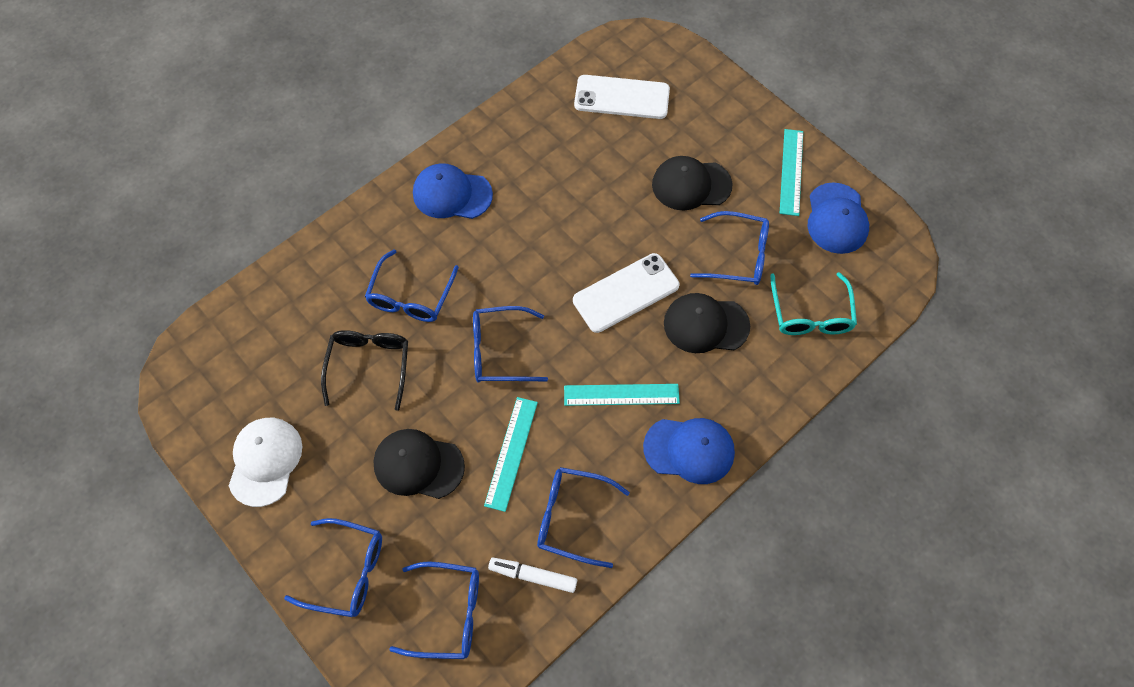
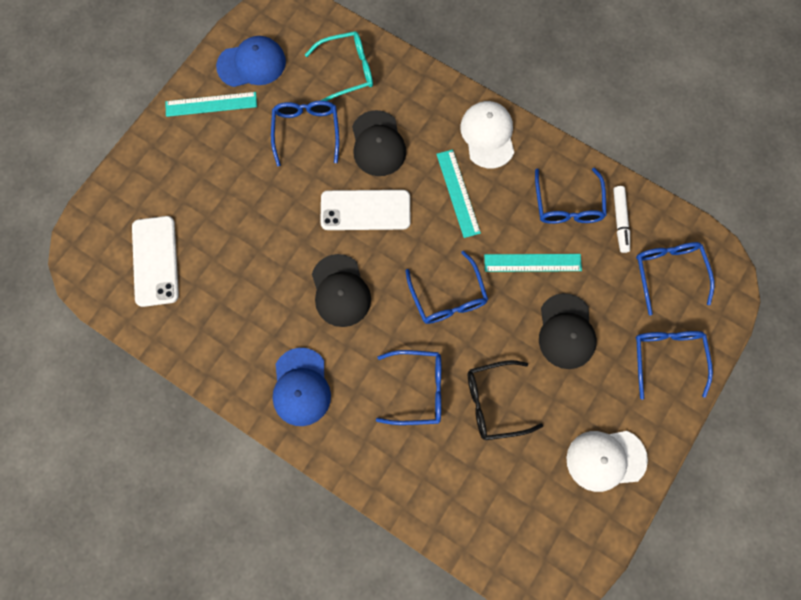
camera: 105 degrees left, 10 degrees up
white phone [573,253,679,333] -> white phone turned 45 degrees counterclockwise [320,190,411,230]
blue cap [643,418,735,484] -> white cap [460,101,514,168]
black cap [652,156,733,211] -> black cap moved to [312,254,371,327]

